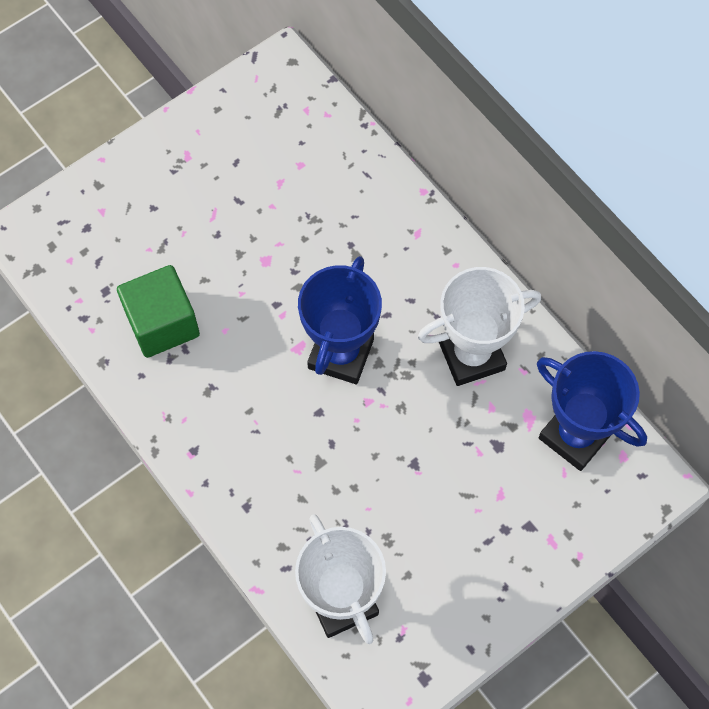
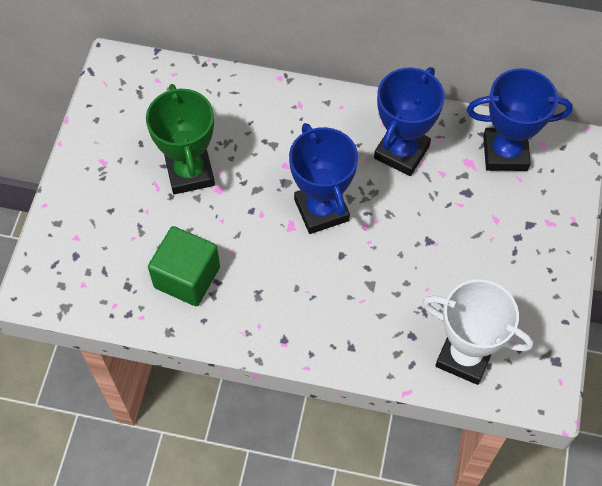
camera: 40 degrees left, 5 degrees down
white trophy [418,267,541,386] -> blue trophy [374,67,445,176]
none -> green trophy [146,84,215,194]

